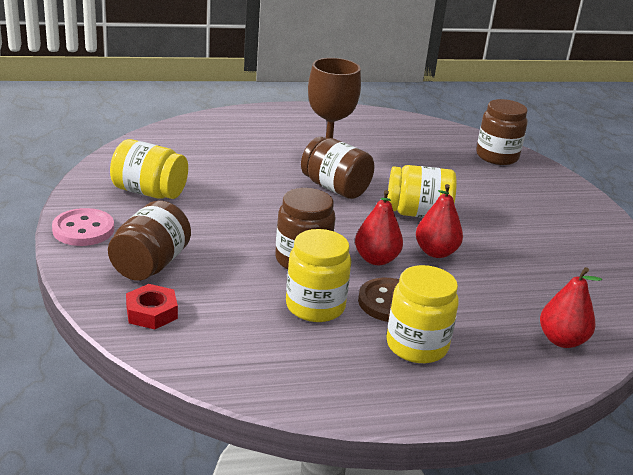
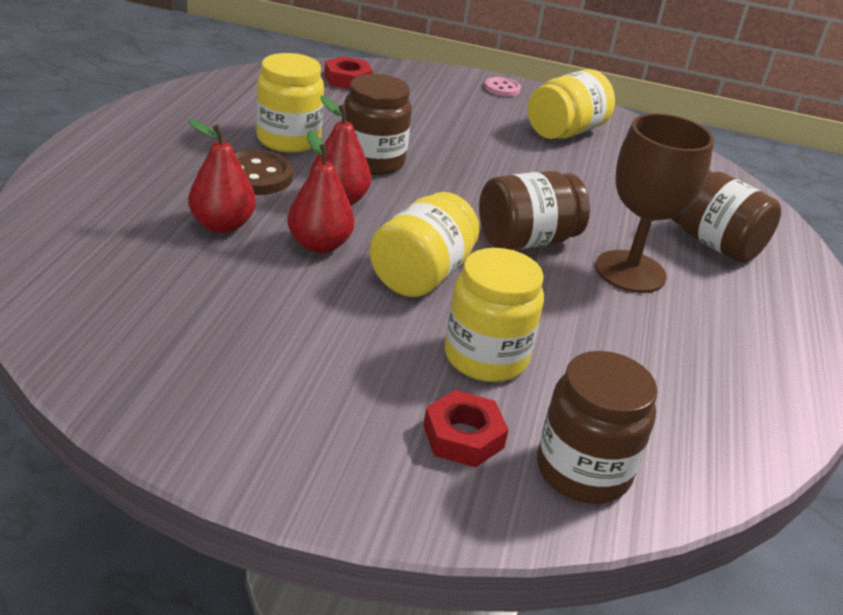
camera: 115 degrees right, 5 degrees up
pink button [52,208,114,246] -> pink button [485,77,521,97], size x0.61
brown jar [108,200,191,281] -> brown jar moved to [671,170,781,263]
yellow jar [386,265,459,363] -> yellow jar moved to [445,248,544,382]
red pear [540,267,602,348] -> red pear moved to [188,120,256,233]
none -> red nut [423,390,509,467]

